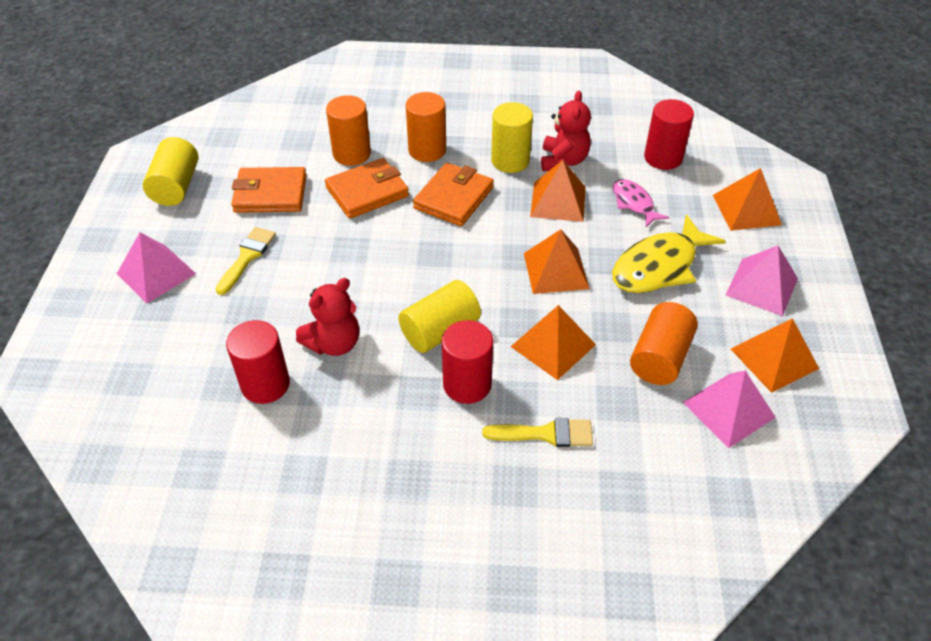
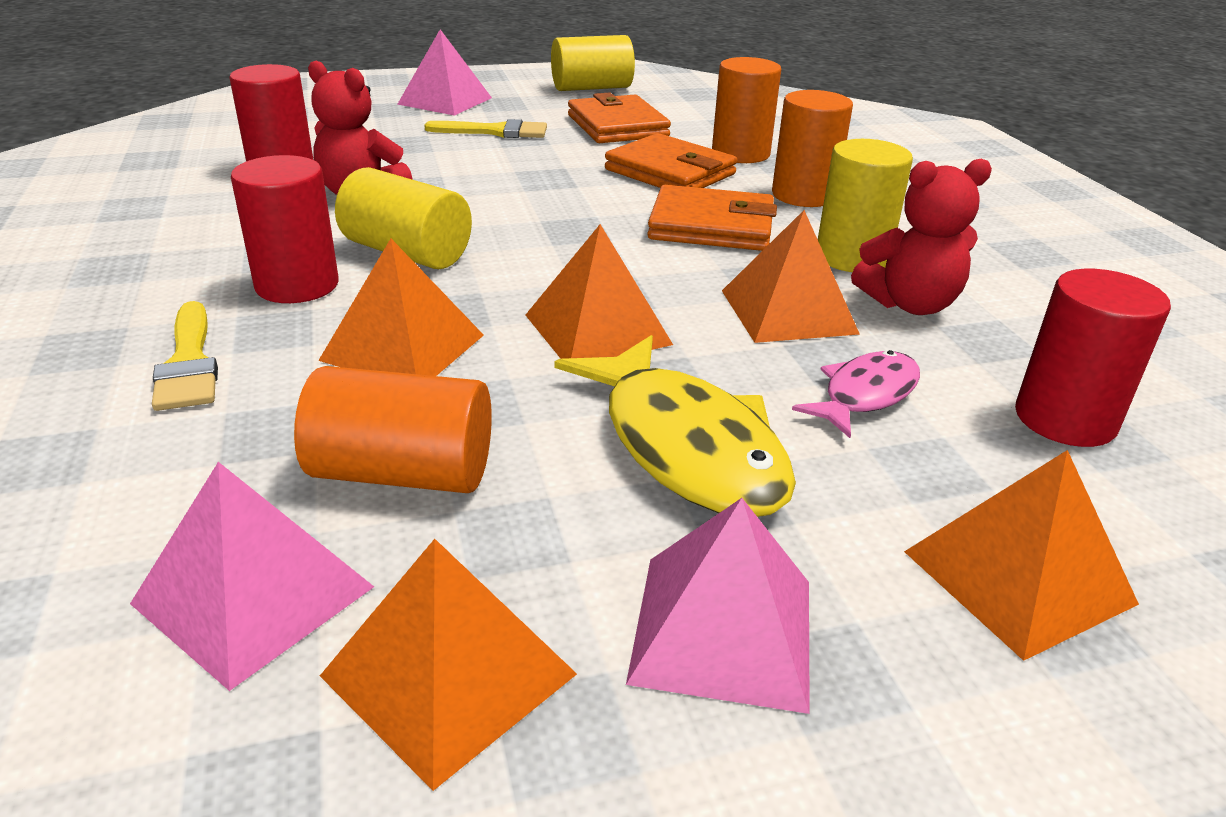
camera: 70 degrees right, 15 degrees down
yellow fish [612,214,726,293] -> yellow fish turned 150 degrees counterclockwise [555,335,796,517]

